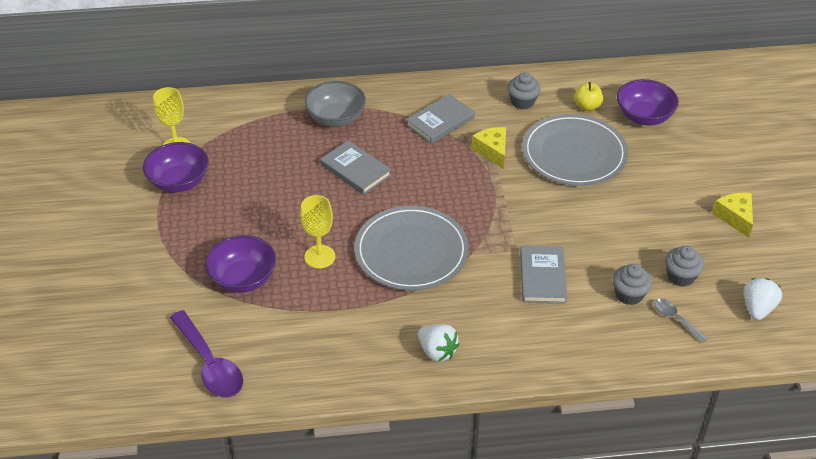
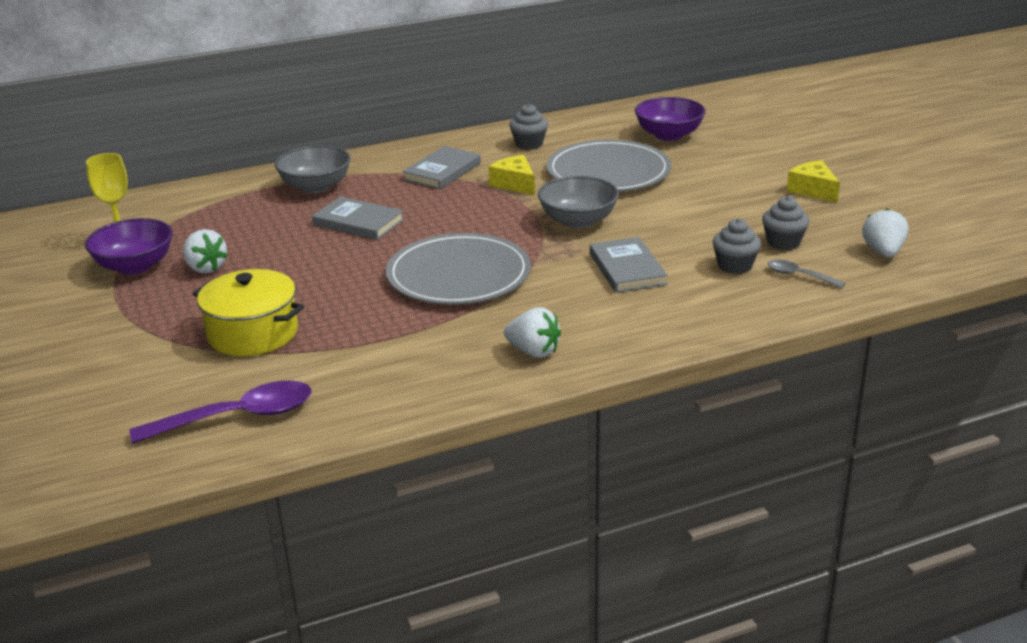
camera: 15 degrees left, 15 degrees down
purple spoon [170,310,243,398] -> purple spoon turned 60 degrees counterclockwise [130,381,311,444]
purple bowl [205,235,276,293] -> yellow pot [193,269,304,356]
yellow goblet [300,195,335,269] -> none
yellow apple [574,82,603,111] -> none
none -> white strawberry [183,229,228,274]
none -> grey bowl [538,176,619,229]

